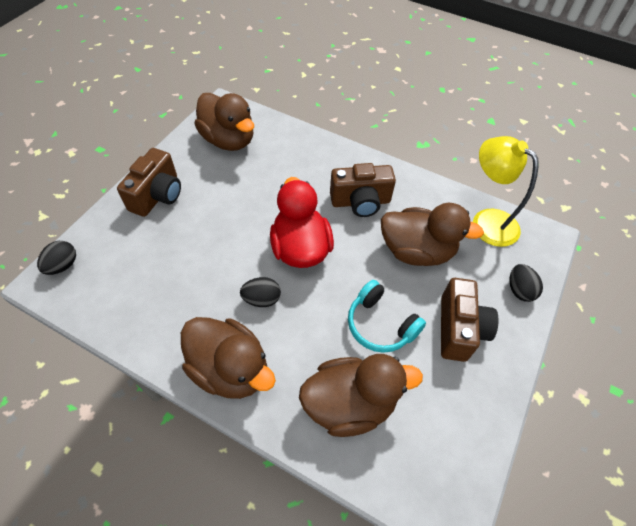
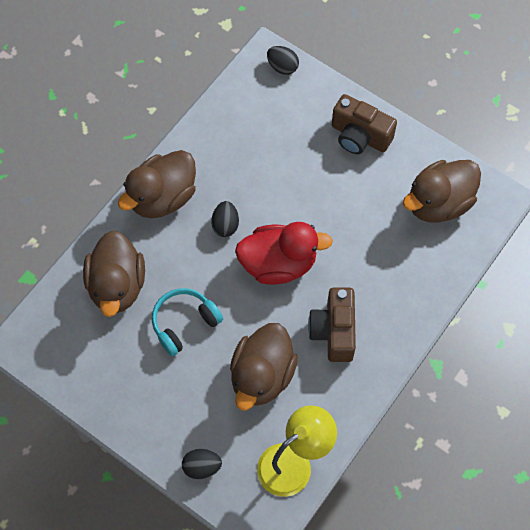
camera: 100 degrees right, 10 degrees up
brown camera [441,278,499,362] -> none

